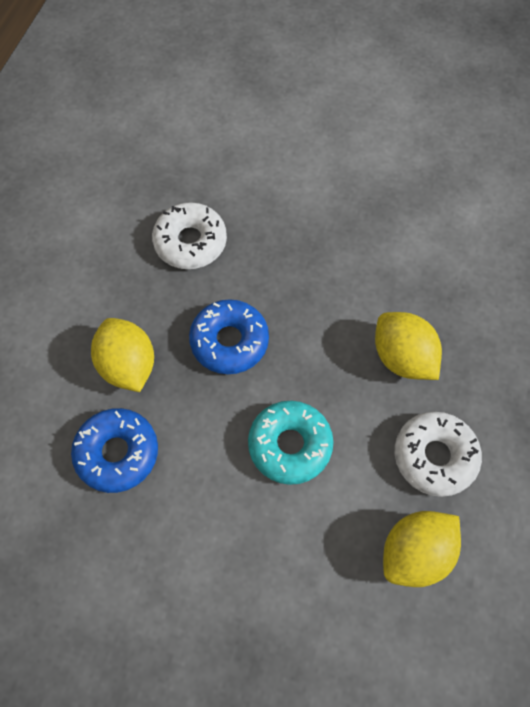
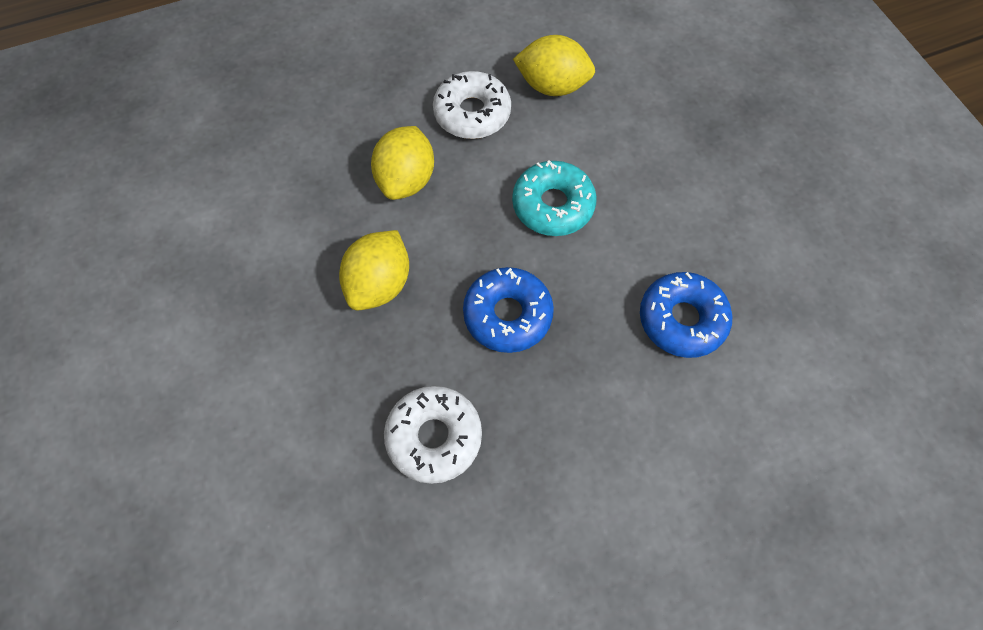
camera: 130 degrees left, 0 degrees up
yellow lemon [91,318,154,392] -> yellow lemon moved to [339,230,409,310]

